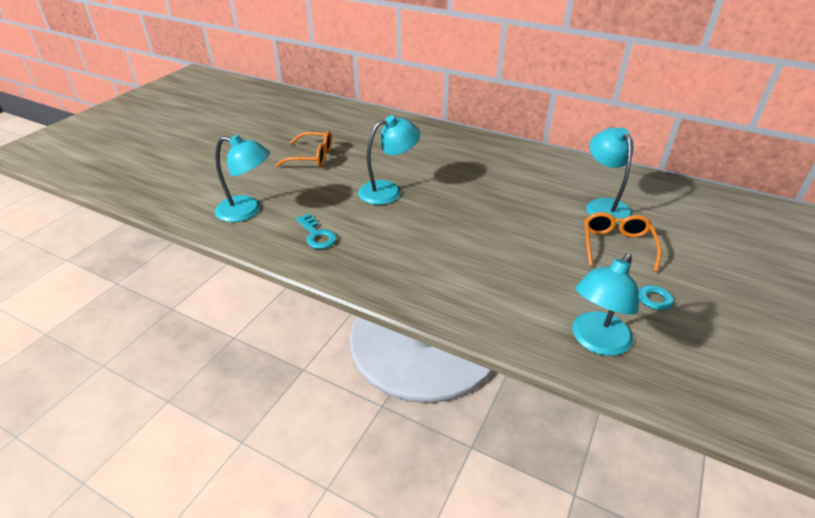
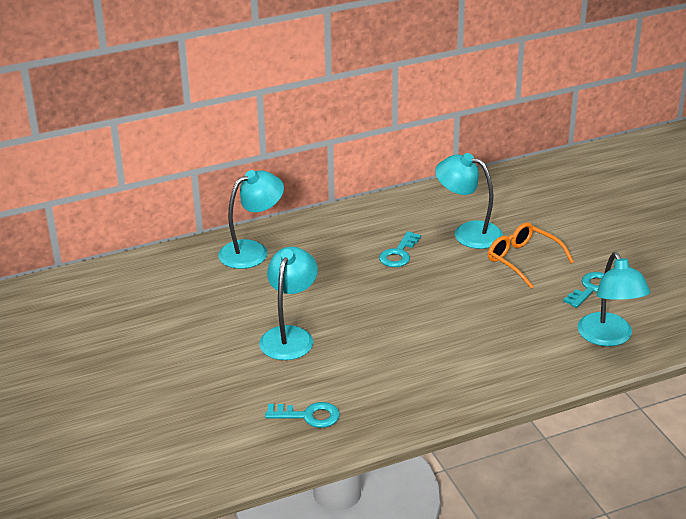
camera: 50 degrees left, 5 degrees down
turquoise lamp [215,135,270,222] -> turquoise lamp moved to [218,170,284,269]
orange glasses [275,131,332,167] -> none
none -> turquoise key [379,231,421,267]

